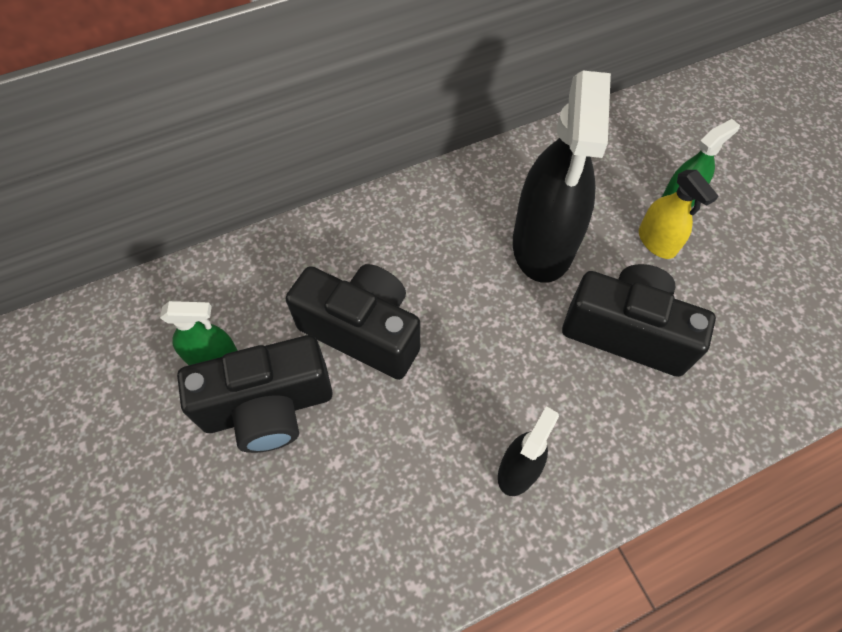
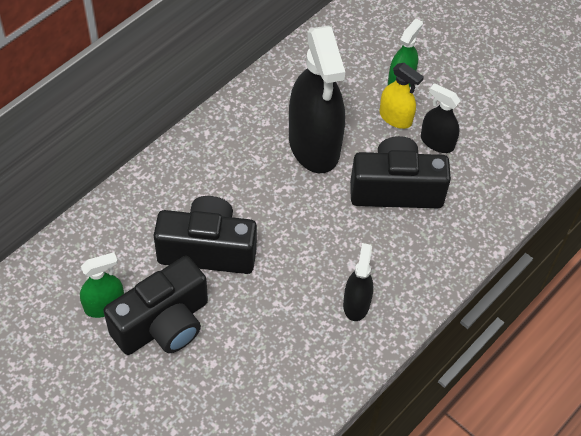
camera: 25 degrees left, 5 degrees down
none -> black spray bottle [421,83,460,153]

